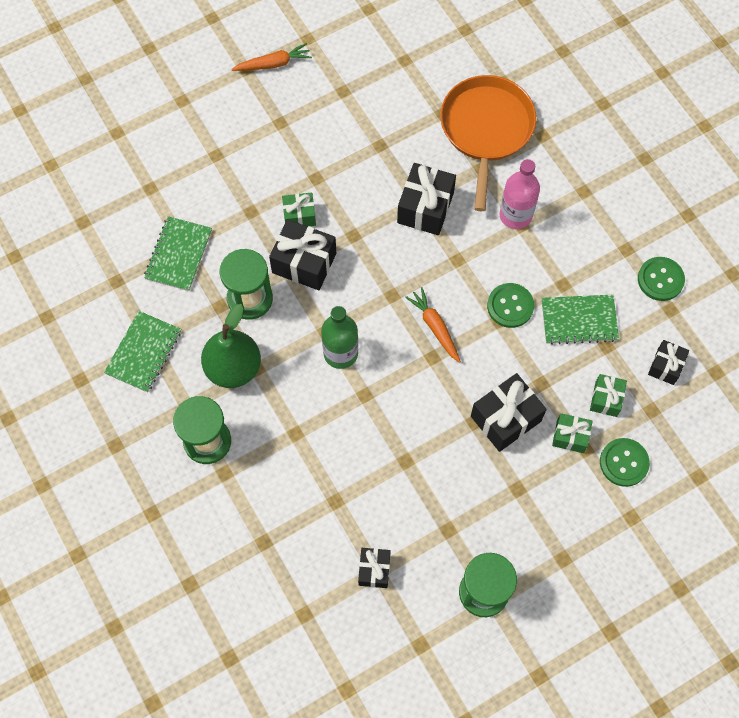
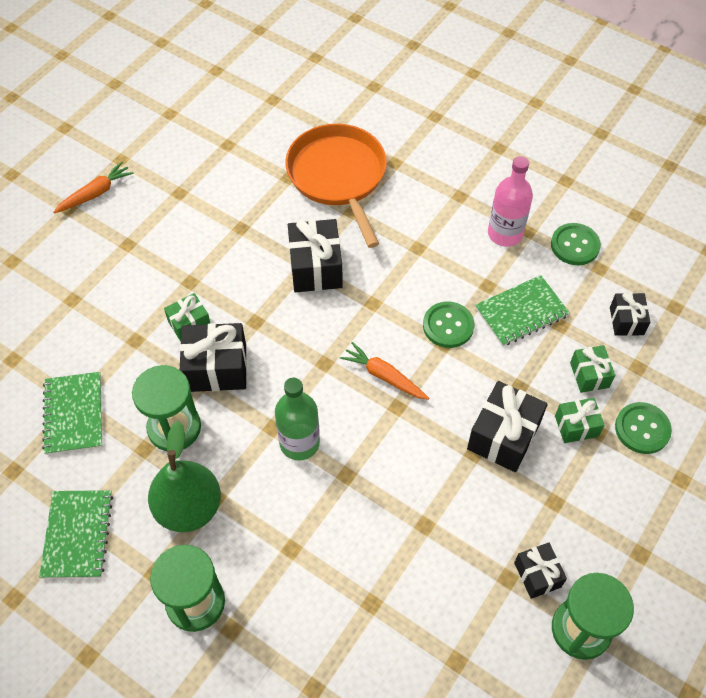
camera: 25 degrees left, 10 degrees down
black gift [358,548,391,588] -> black gift moved to [514,543,567,599]
pink bottle [500,159,540,229] -> pink bottle moved to [488,156,533,247]

